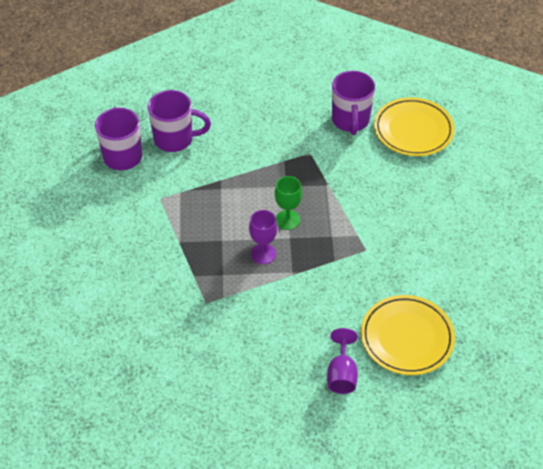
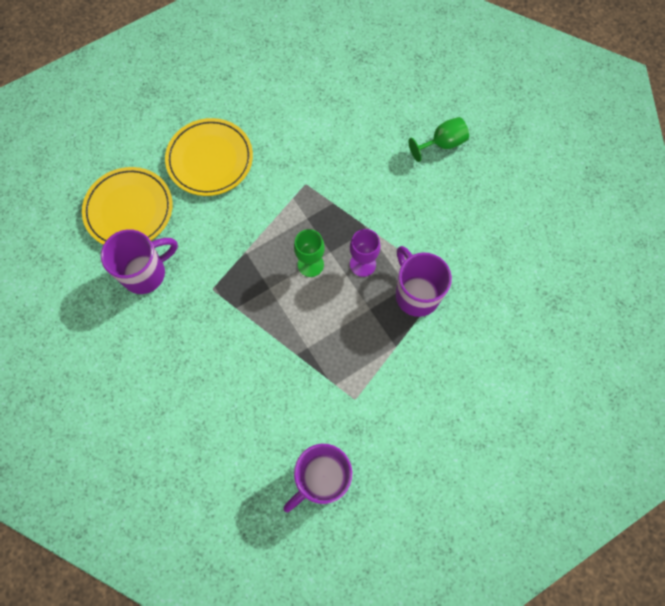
camera: 120 degrees left, 20 degrees up
purple mug [148,90,211,152] -> purple mug moved to [396,246,452,317]
purple goblet [327,328,358,394] -> green goblet [408,117,469,162]
yellow plate [361,295,455,375] -> yellow plate moved to [165,118,253,196]

